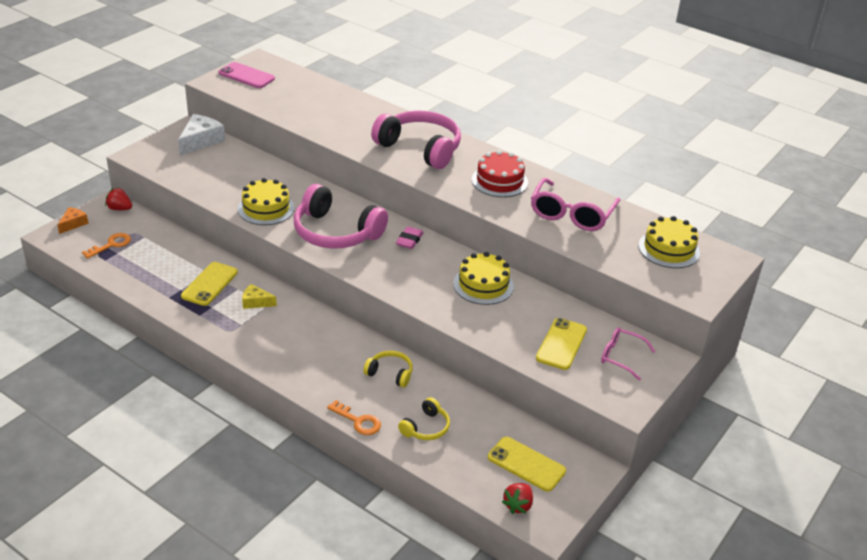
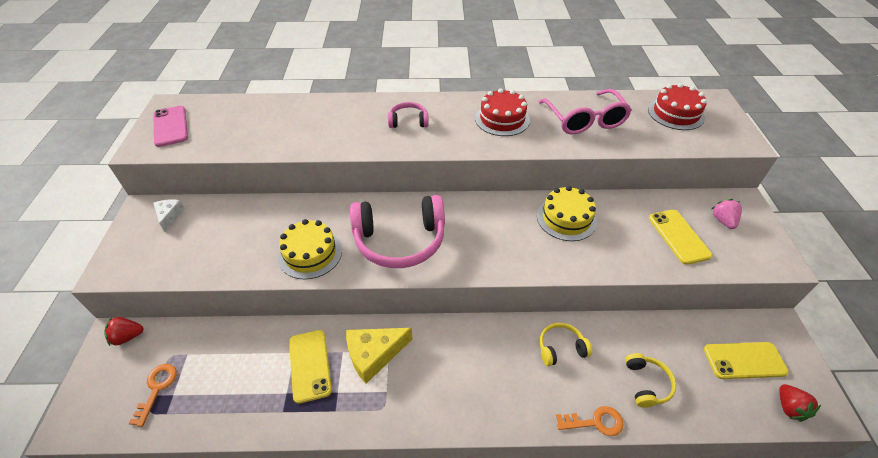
camera: 35 degrees left, 10 degrees up
orange cheese [58,207,89,234] -> none
white cheese [178,114,225,156] -> white cheese [153,199,185,232], size x0.58
pink phone [218,62,275,88] -> pink phone turned 75 degrees clockwise [153,106,188,147]
yellow cheese [242,284,277,309] -> yellow cheese [346,328,413,384], size x1.73
pink headphones [371,111,461,169] -> pink headphones [388,102,429,128], size x0.48
pink eraser [396,227,423,249] -> none
pink glasses [601,327,655,381] -> pink strawberry [712,199,742,229]
yellow cake [638,216,700,268] -> red cake [648,83,707,130]

